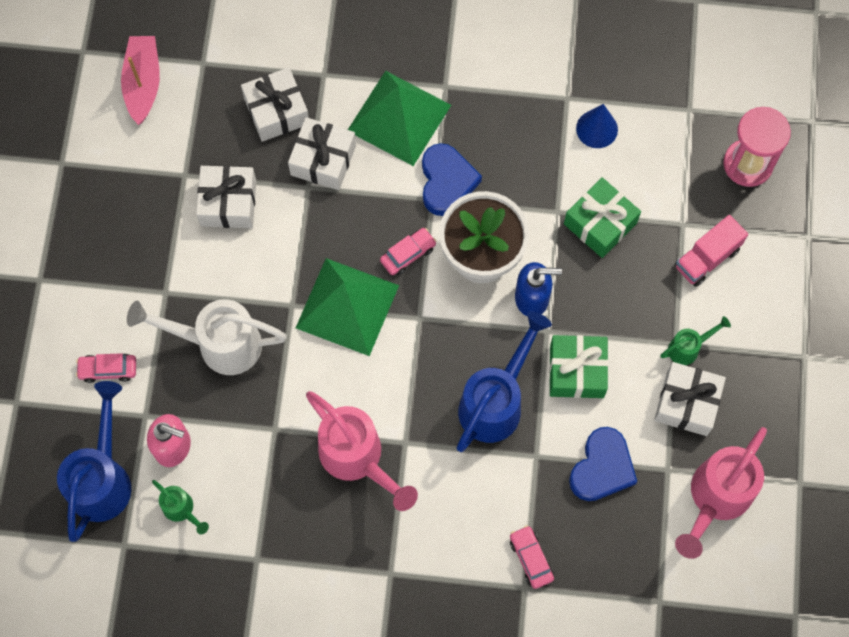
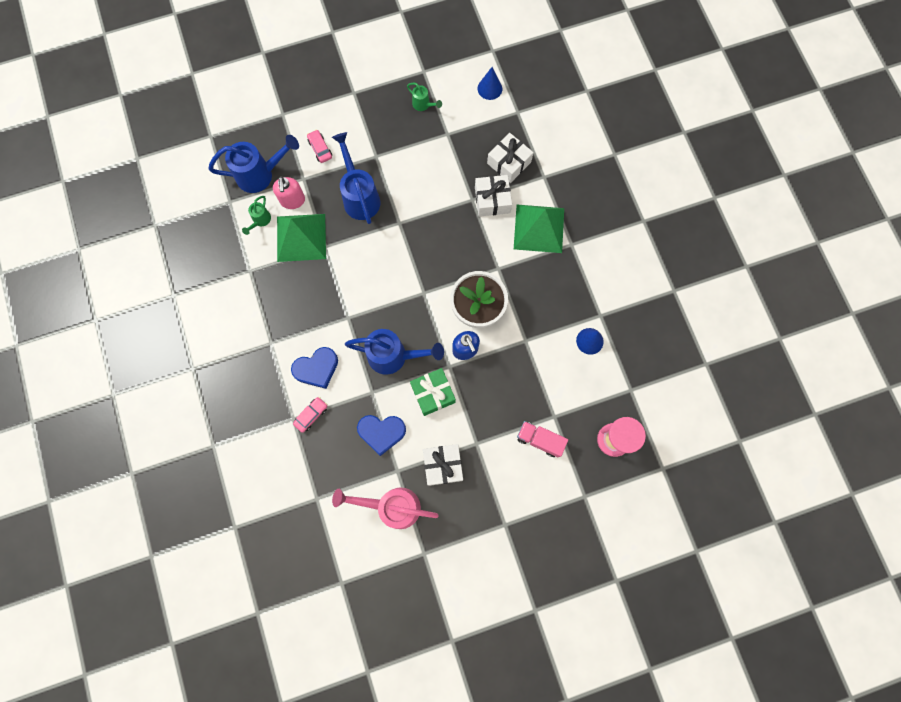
camera: 65 degrees right, 5 degrees up
pink boat [121,36,160,125] -> blue cone [478,67,502,100]
white watering can [127,299,287,375] -> blue watering can [332,132,380,224]
white gift [196,166,256,228] -> none
green pyramid [296,258,399,356] -> green pyramid moved to [277,214,326,262]
pink watering can [306,391,418,511] -> none
pink car [380,228,437,275] -> none
blue heart [422,143,482,216] -> blue heart moved to [291,347,338,389]
green gift [564,177,641,258] -> none
green watering can [660,316,731,365] -> green watering can moved to [407,83,442,111]

